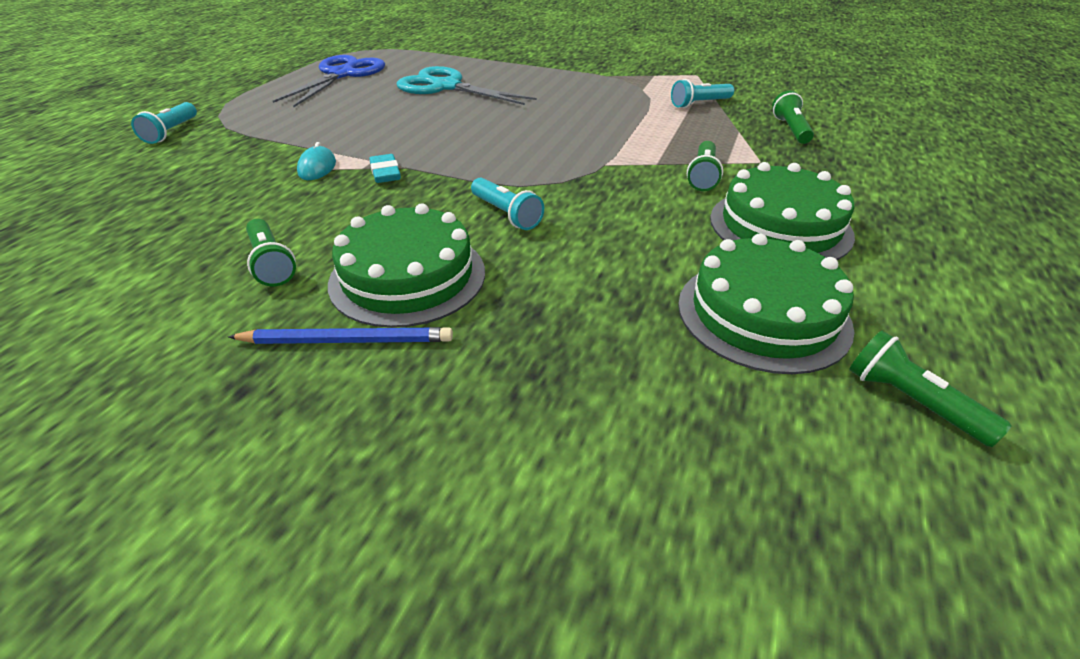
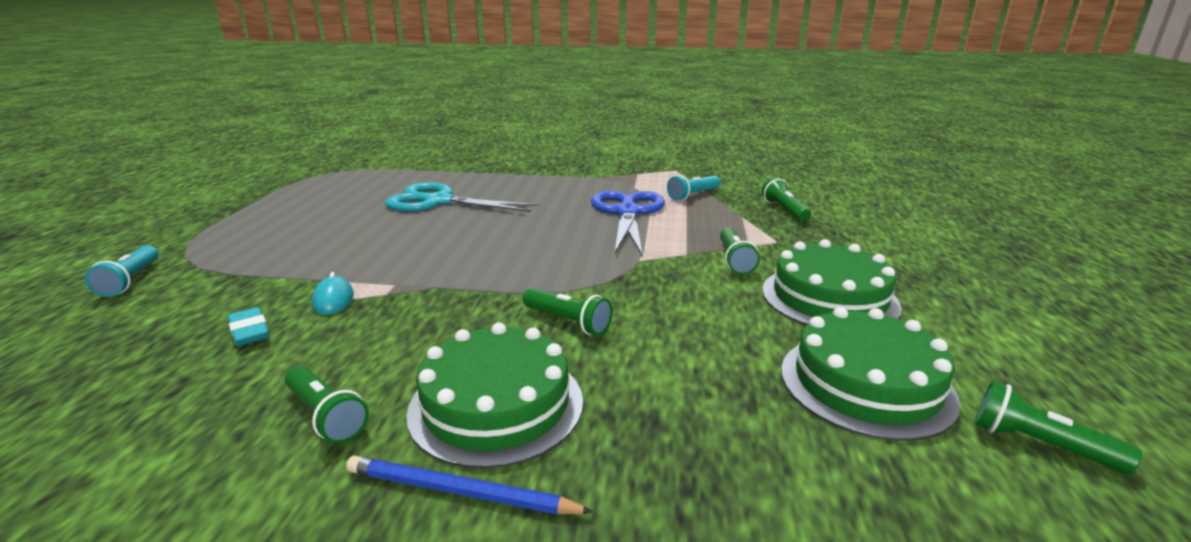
camera: 15 degrees left, 15 degrees down
blue pencil [228,327,453,344] -> blue pencil turned 150 degrees counterclockwise [346,456,593,515]
blue scissors [273,55,385,107] -> blue scissors moved to [591,191,665,257]
turquoise eraser [369,154,401,183] -> turquoise eraser moved to [228,307,269,346]
turquoise flashlight [471,178,544,230] -> green flashlight [523,288,613,336]

